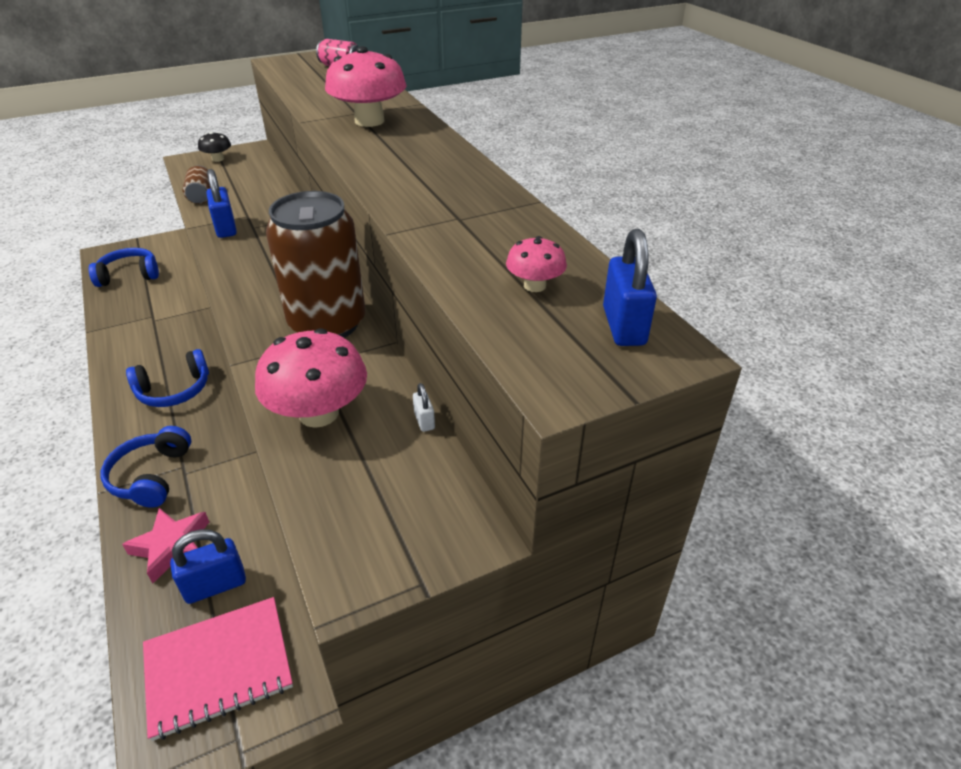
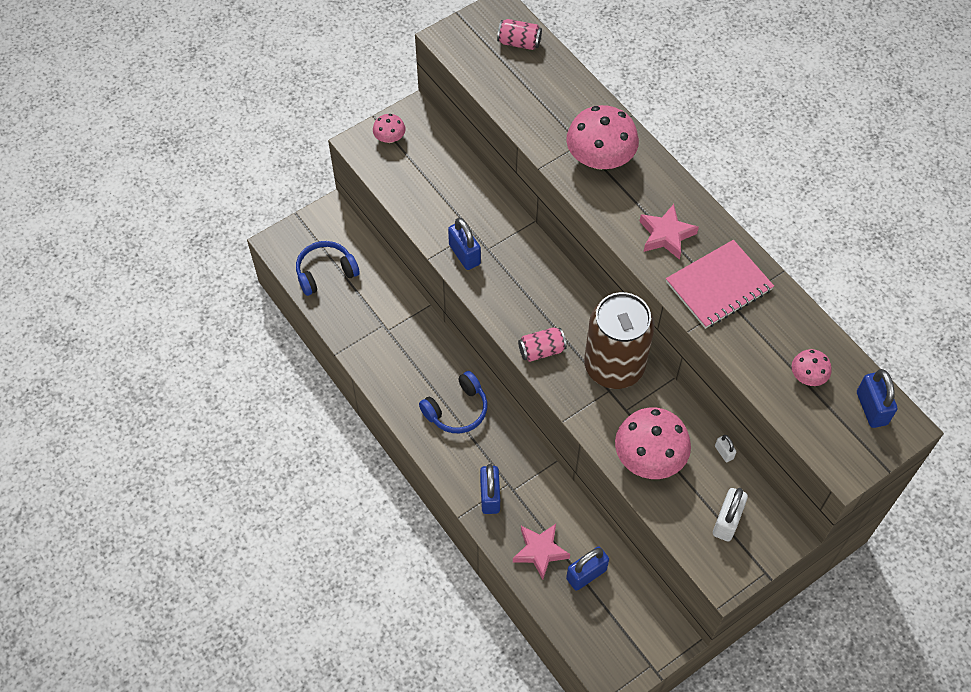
camera: 10 degrees left, 20 degrees up
blue headphones [100,426,191,508] -> blue padlock [480,464,500,514]
pink notebook [143,597,293,741] -> pink notebook moved to [666,240,774,329]
brown can [183,165,210,204] -> none
black mushroom [198,132,231,162] -> pink mushroom [373,114,406,143]
none -> pink can [518,327,567,362]
none -> pink star [639,204,699,260]
none -> white padlock [713,488,748,541]

